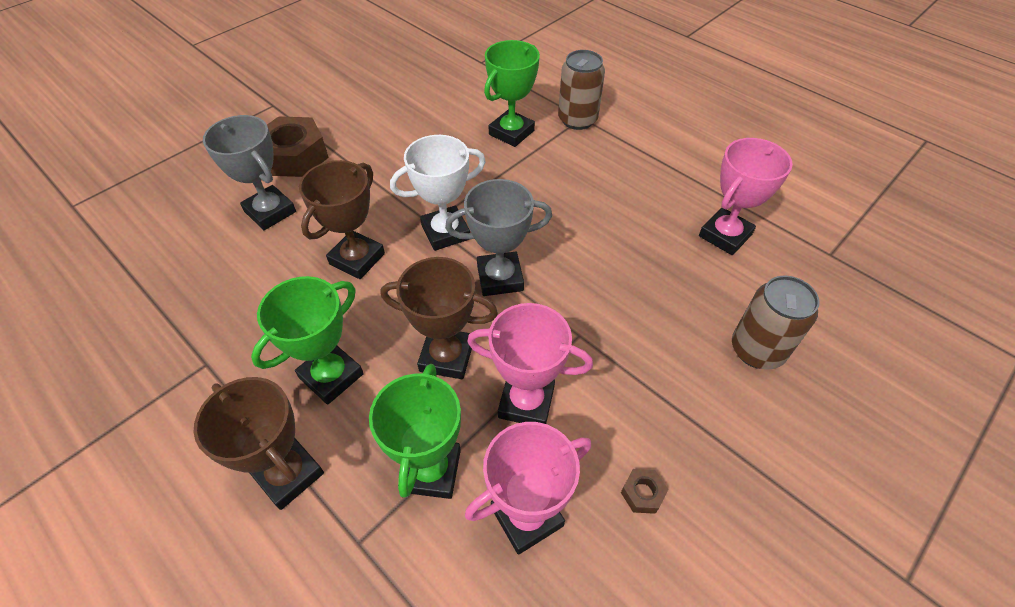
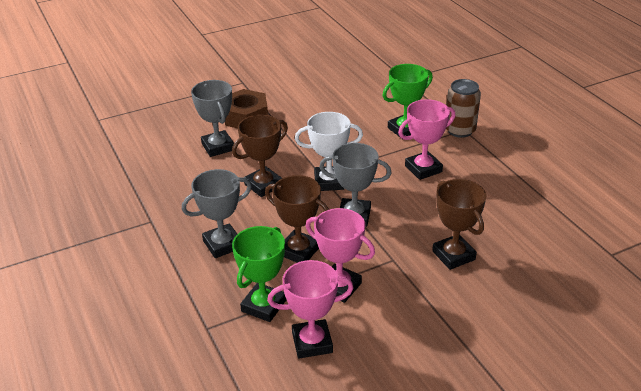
camera: 20 degrees right, 15 degrees down
brown trophy [194,377,324,510] -> brown trophy moved to [432,179,486,270]
green trophy [251,276,364,405] -> grey trophy [182,169,252,258]
brown nut [621,469,668,514] -> none
pink trophy [699,138,793,255] -> pink trophy moved to [398,99,455,180]
brown can [732,276,820,370] -> none

